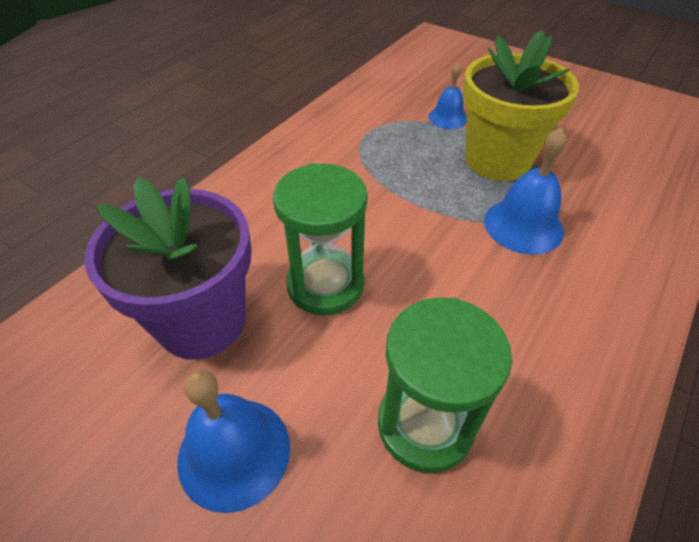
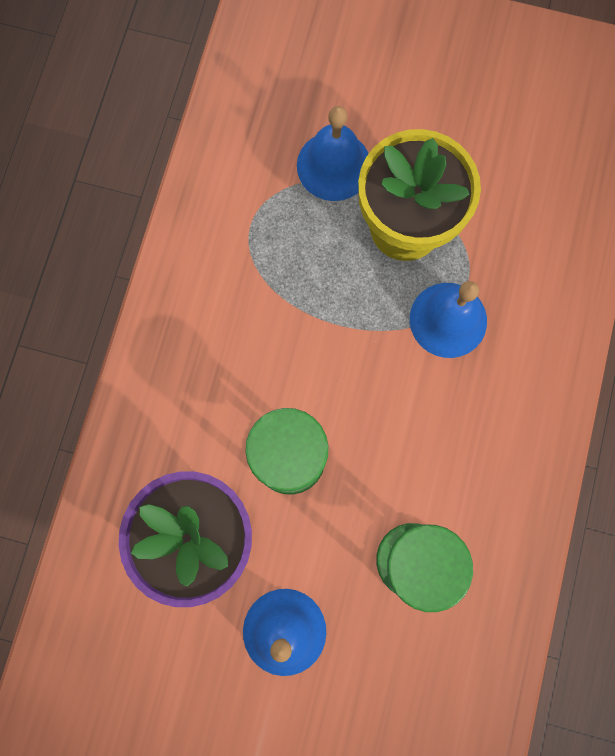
camera: 20 degrees left, 30 degrees up
blue bell [428,63,467,129] -> blue bell [297,106,369,201], size x1.58

